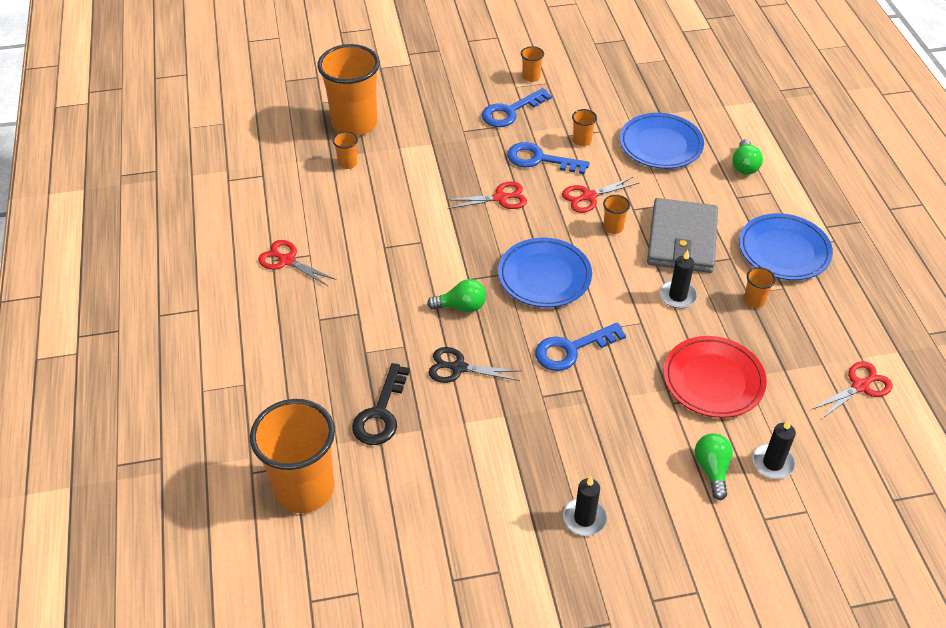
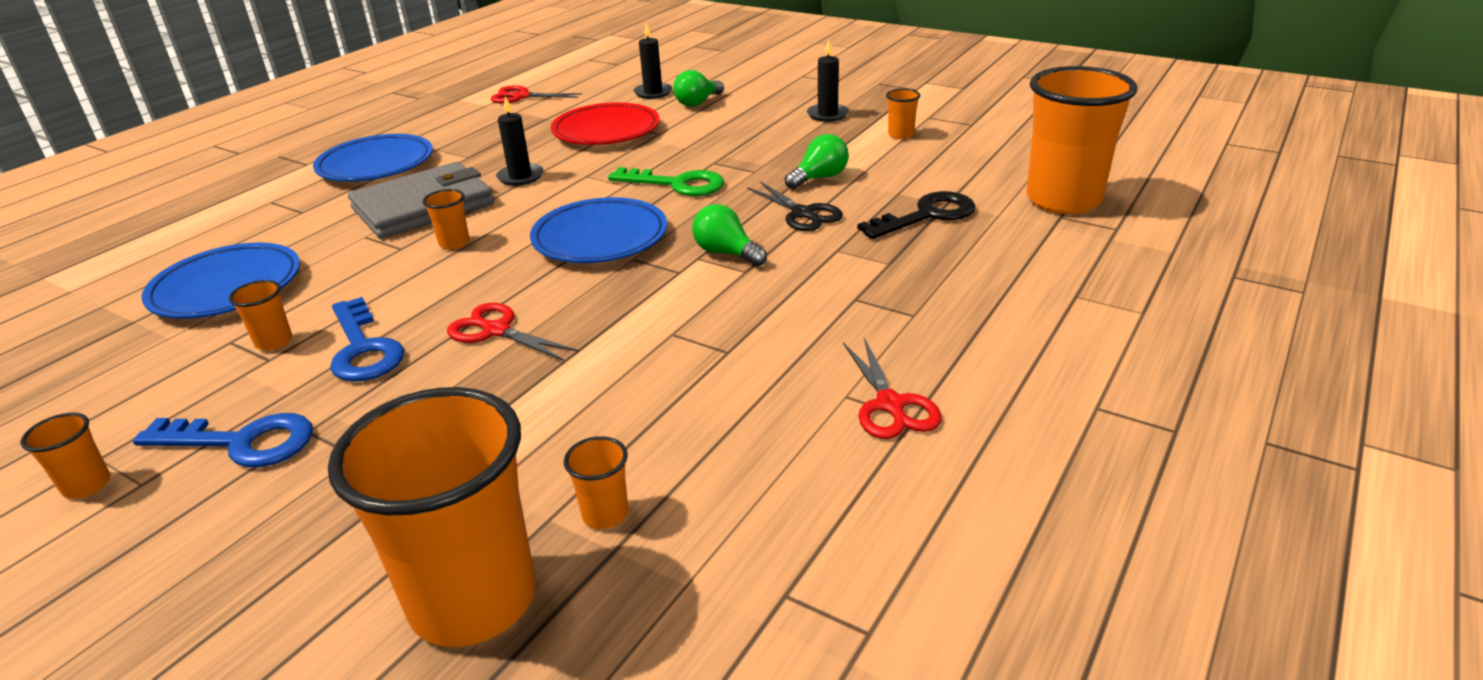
camera: 135 degrees left, 15 degrees down
blue key [535,322,626,371] -> green key [608,167,724,196]
red scissors [562,176,639,213] -> none
green light bulb [732,139,763,175] -> green light bulb moved to [785,134,849,189]
orange cup [744,267,776,308] -> orange cup moved to [886,89,921,139]

